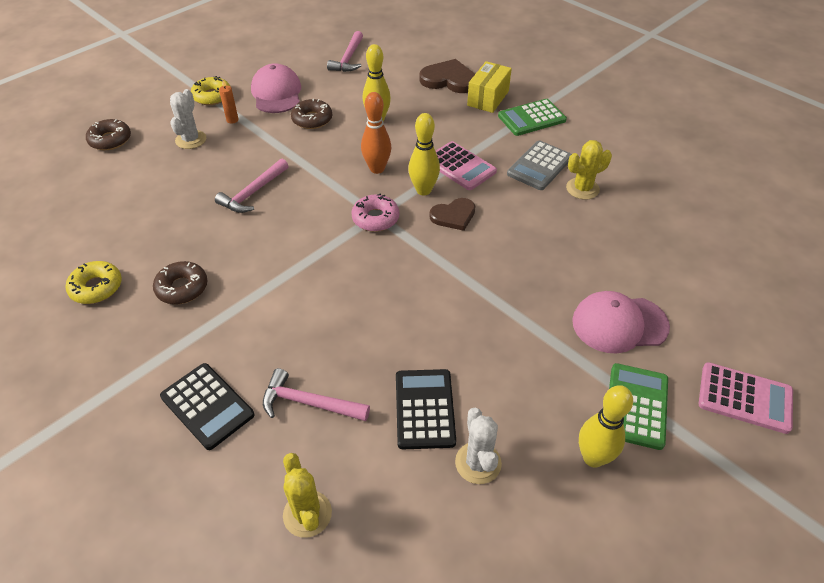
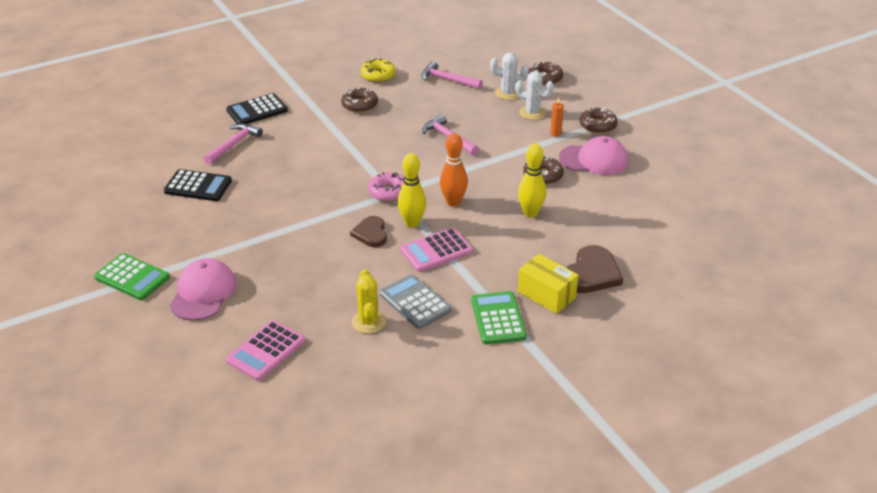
camera: 105 degrees right, 10 degrees down
yellow donut [191,76,231,105] -> brown donut [580,107,618,134]
yellow cactus [283,453,332,538] -> none
pink hammer [327,31,363,72] -> pink hammer moved to [421,61,483,89]
white cactus [455,408,502,484] -> white cactus moved to [490,52,529,100]
yellow bowling pin [579,385,633,468] -> none
pink calculator [699,362,793,434] -> pink calculator moved to [226,320,305,381]

